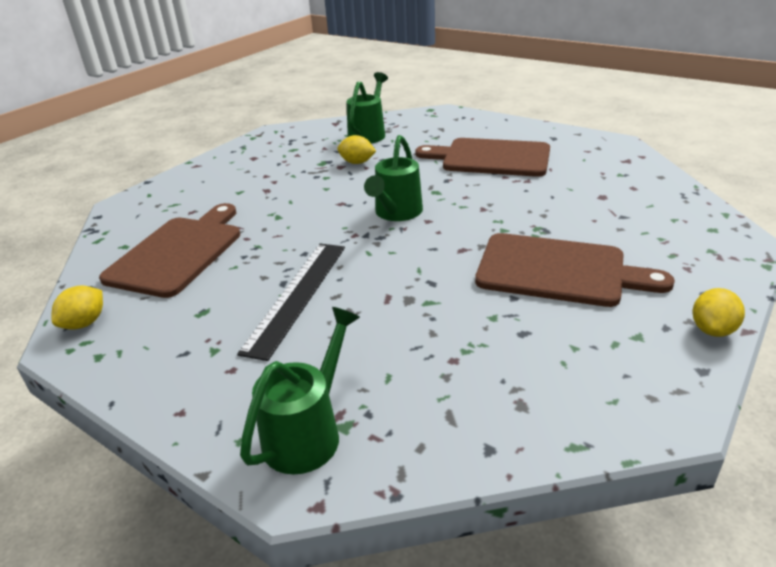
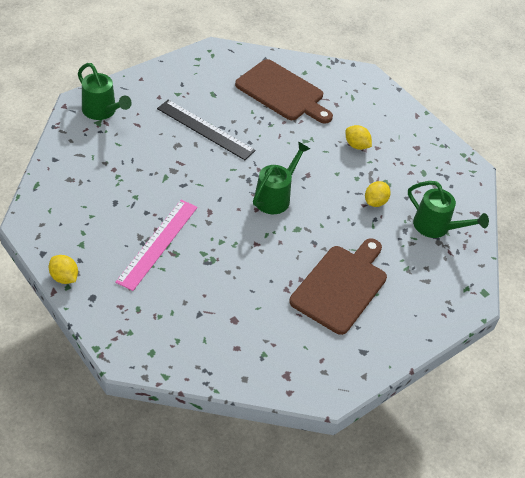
camera: 100 degrees right, 15 degrees up
yellow lemon [51,285,103,329] -> yellow lemon moved to [346,125,372,150]
green watering can [364,135,423,221] -> green watering can turned 90 degrees clockwise [253,142,310,214]
brown cutting board [475,233,675,307] -> pink ruler [115,200,198,291]

